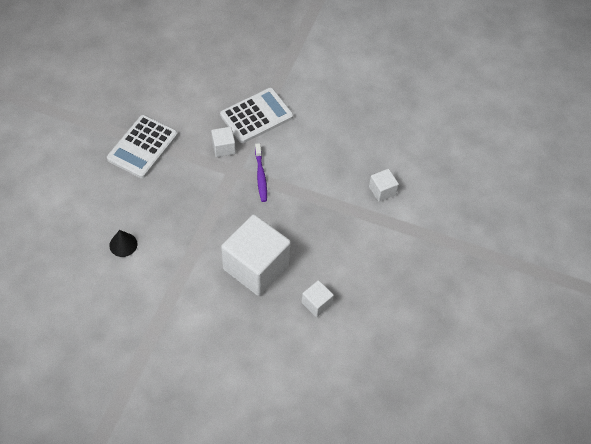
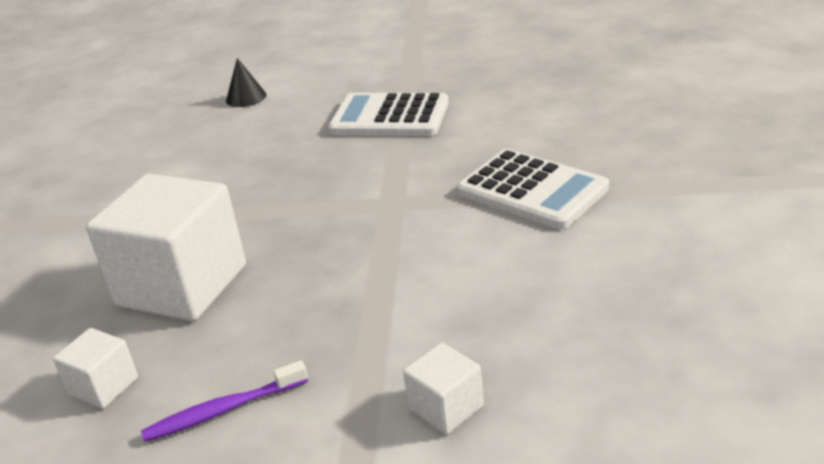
camera: 80 degrees right, 25 degrees down
black cone [109,230,137,257] -> black cone moved to [226,58,266,107]
white cube [211,127,236,157] -> none
purple toothbrush [255,143,267,202] -> purple toothbrush moved to [141,360,308,442]

